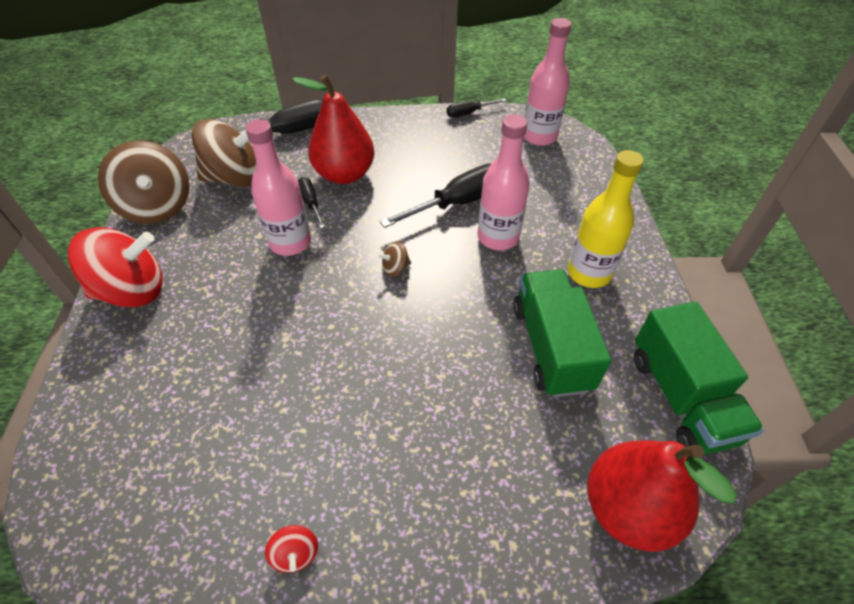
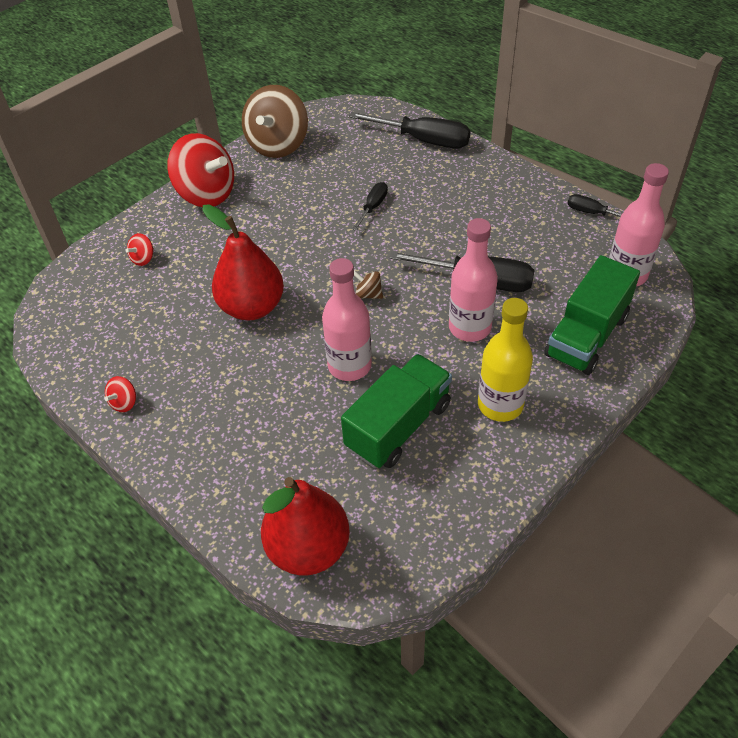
camera: 50 degrees right, 0 degrees up
brown spinning top [192,119,256,187] -> none
pink bottle [245,119,311,256] -> pink bottle moved to [322,258,372,381]
red pear [292,74,375,184] -> red pear moved to [202,204,284,320]
green truck [634,302,764,455] -> green truck moved to [544,255,640,375]
none -> red spinning top [126,233,154,266]

